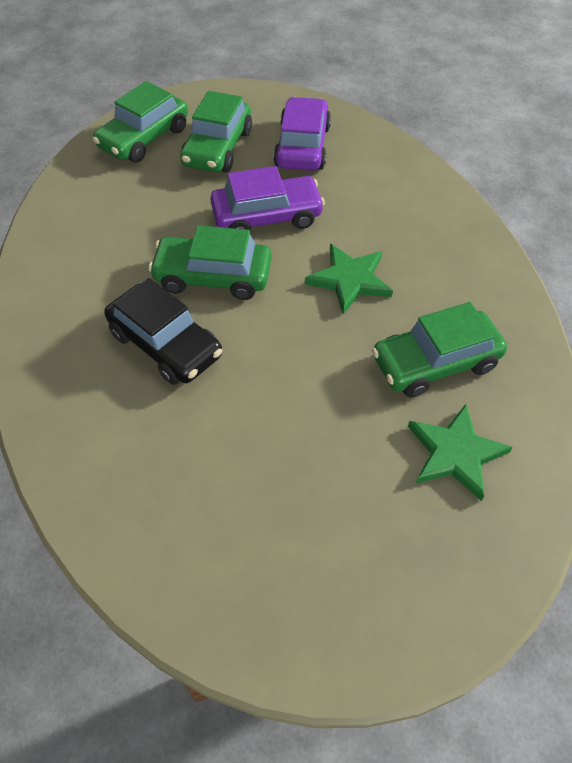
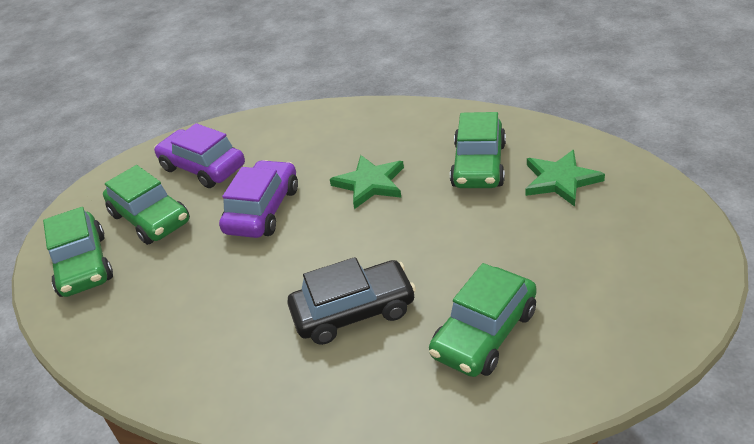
camera: 55 degrees left, 15 degrees down
green car [148,225,272,300] -> green car moved to [429,263,537,377]

